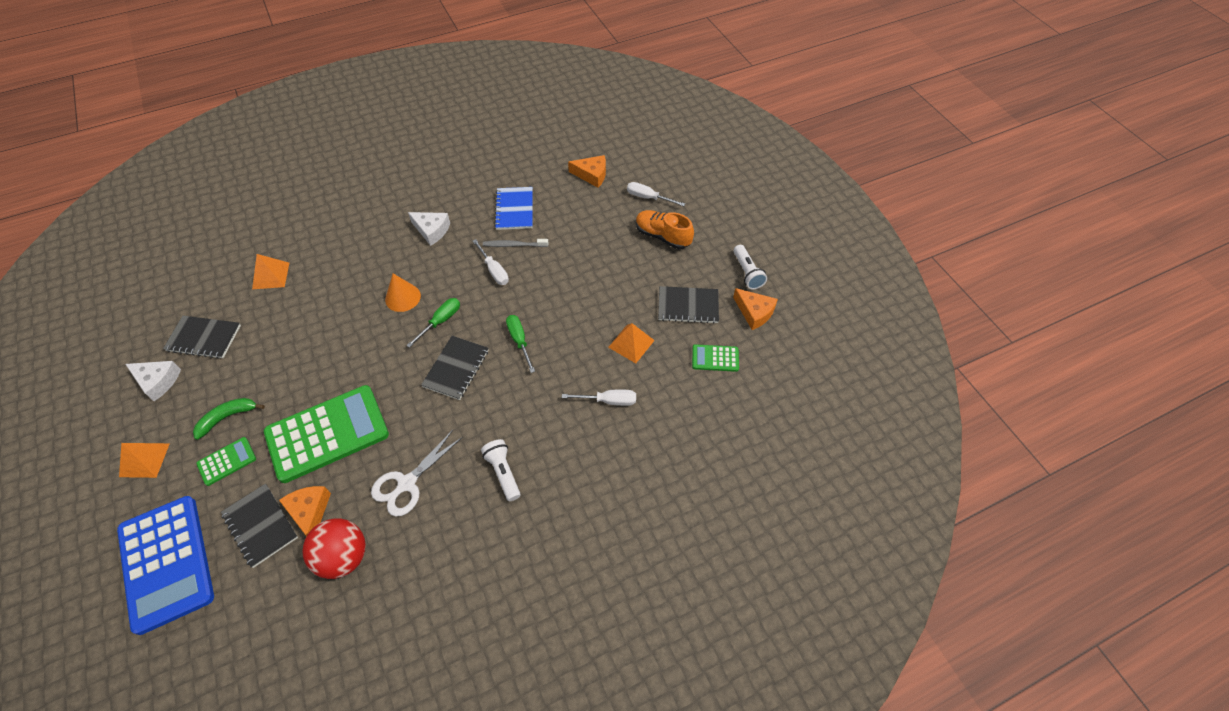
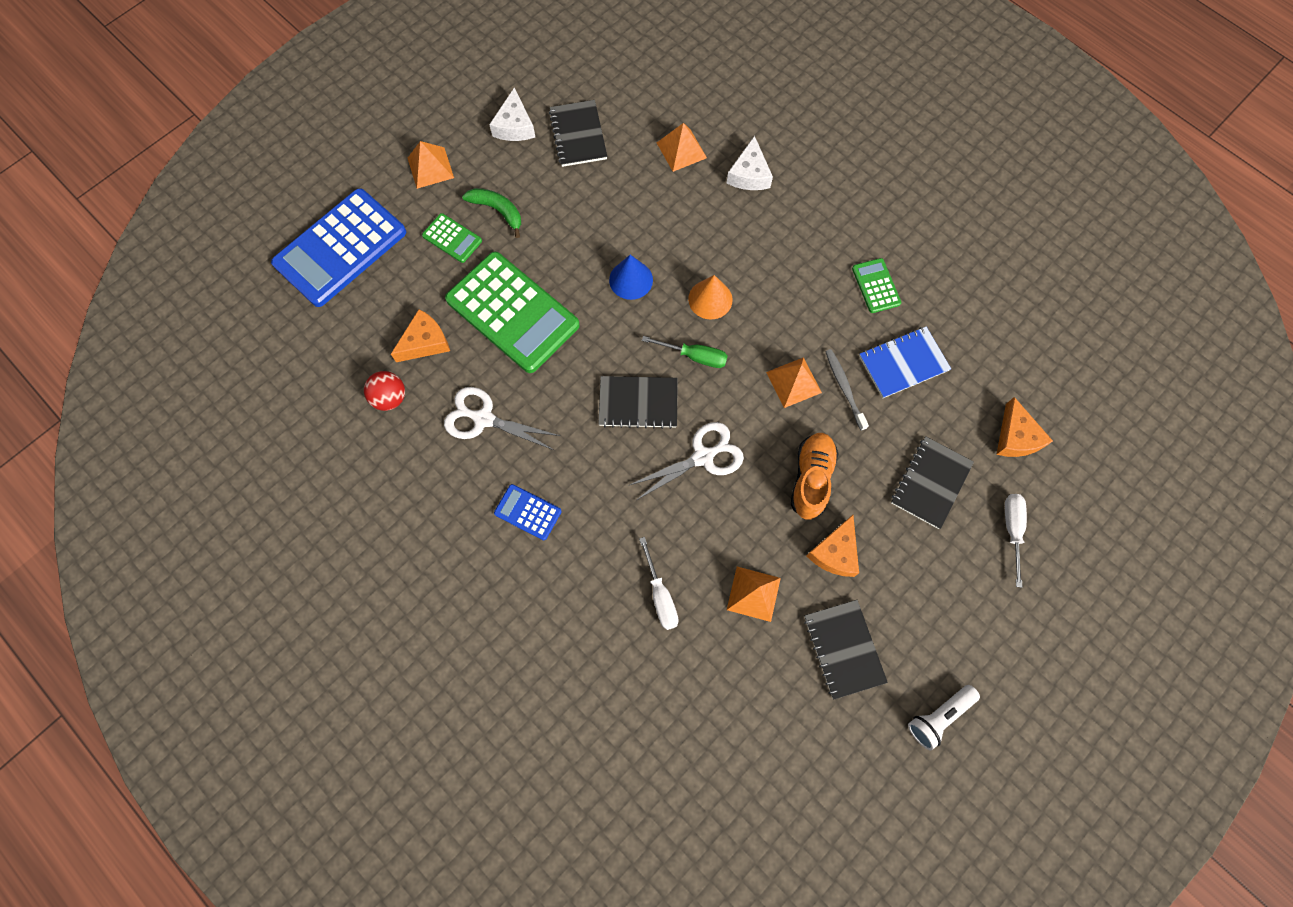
camera: 70 degrees right, 15 degrees up
black notebook [221,483,298,568] -> black notebook moved to [891,436,974,529]
red ball [302,518,366,579] -> red ball [364,371,405,411], size x0.65
white cheese [408,212,450,246] -> white cheese moved to [727,136,773,190]
white screwdriver [473,239,509,285] -> orange pyramid [766,357,822,408]
white flashlight [481,439,521,501] -> blue calculator [494,484,562,540]
green screwdriver [506,315,535,373] -> white scissors [628,422,744,500]
orange shoe [636,210,694,249] -> orange shoe moved to [791,433,839,519]
green calculator [692,344,739,372] -> green calculator moved to [852,258,901,313]
orange cheese [733,288,778,330] -> orange cheese moved to [807,515,859,577]
none -> blue cone [609,255,653,300]

